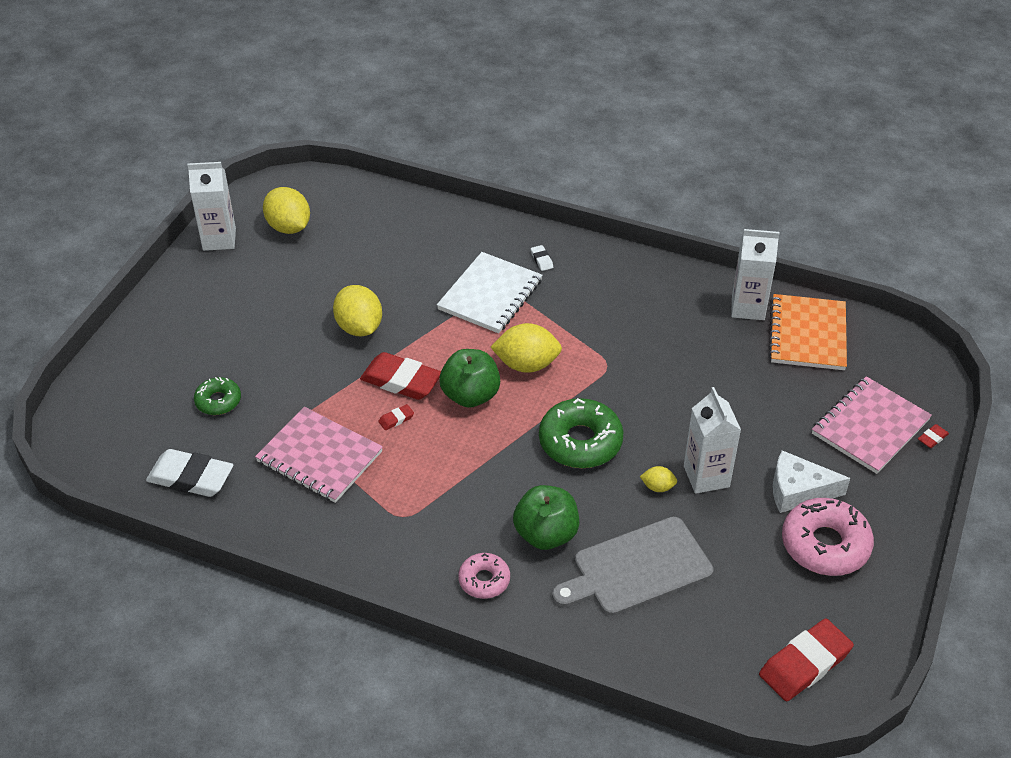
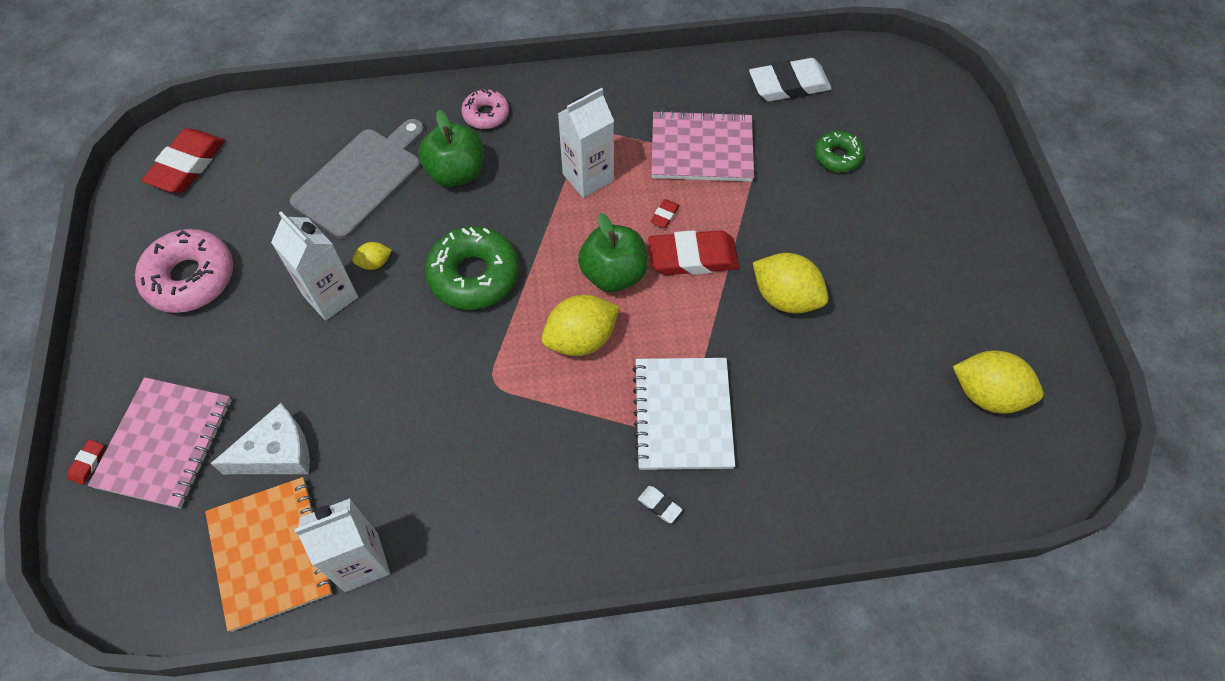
camera: 150 degrees right, 15 degrees up
white carton [187,162,236,251] -> white carton moved to [558,88,614,198]
white cheese [773,450,850,513] -> white cheese moved to [210,403,310,474]

